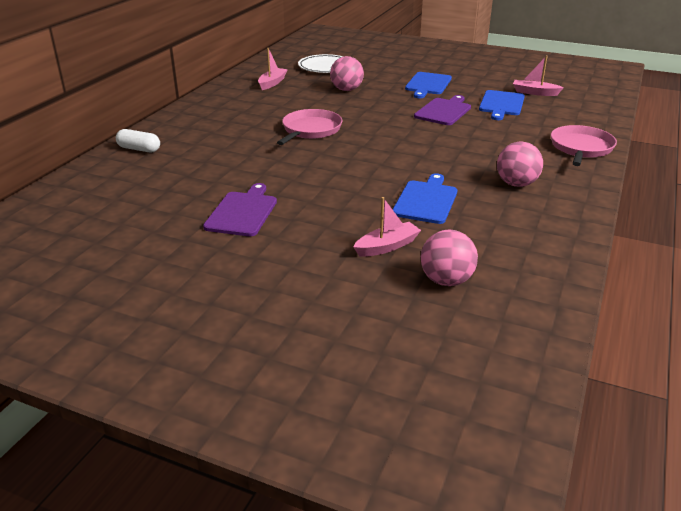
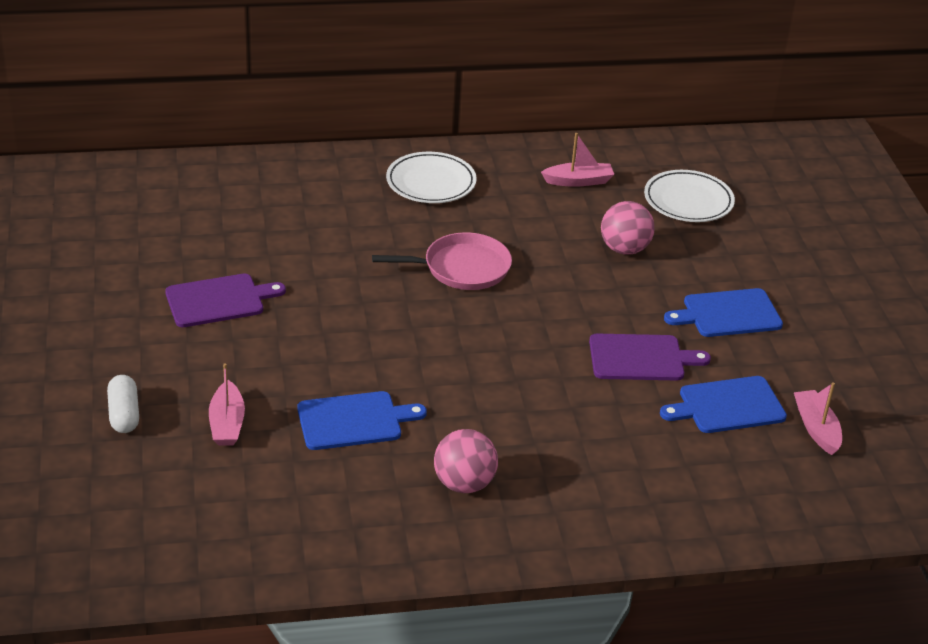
camera: 55 degrees right, 5 degrees up
white capsule [116,129,160,152] -> white capsule moved to [107,375,139,433]
pink boat [354,197,421,257] -> pink boat turned 60 degrees clockwise [209,363,245,446]
pink ball [421,230,478,286] -> none
pink pan [551,125,617,166] -> none
none -> white plate [386,152,477,203]

